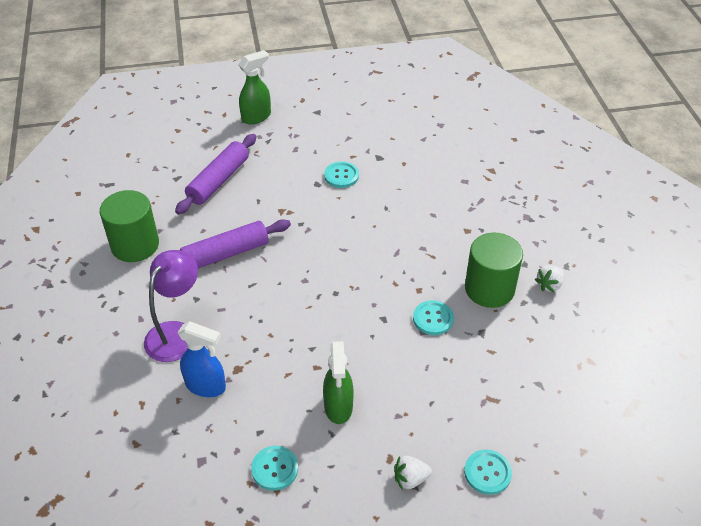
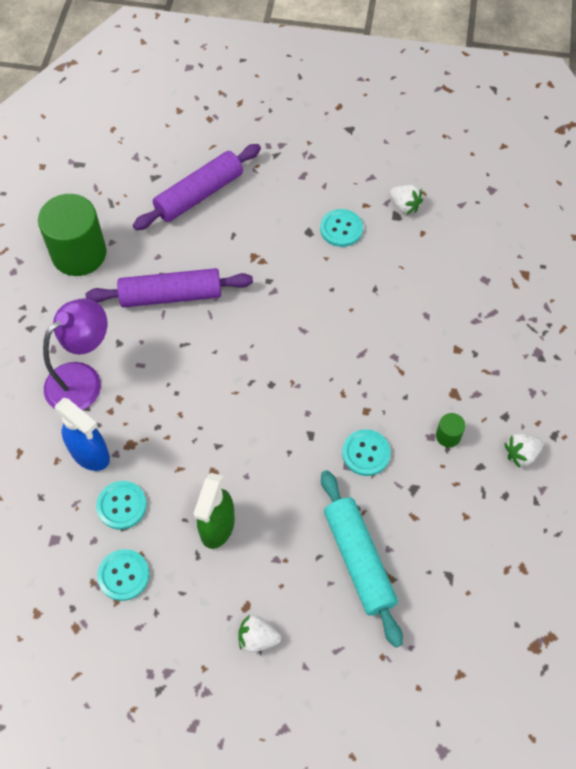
camera: 20 degrees right, 15 degrees up
green spray bottle [238,50,271,124] -> none
turquoise button [464,450,512,495] -> turquoise button moved to [96,481,147,530]
green cylinder [465,233,523,308] -> green cylinder [436,413,466,447], size x0.42
none -> turquoise rolling pin [321,470,403,648]
none -> white strawberry [390,185,423,215]

